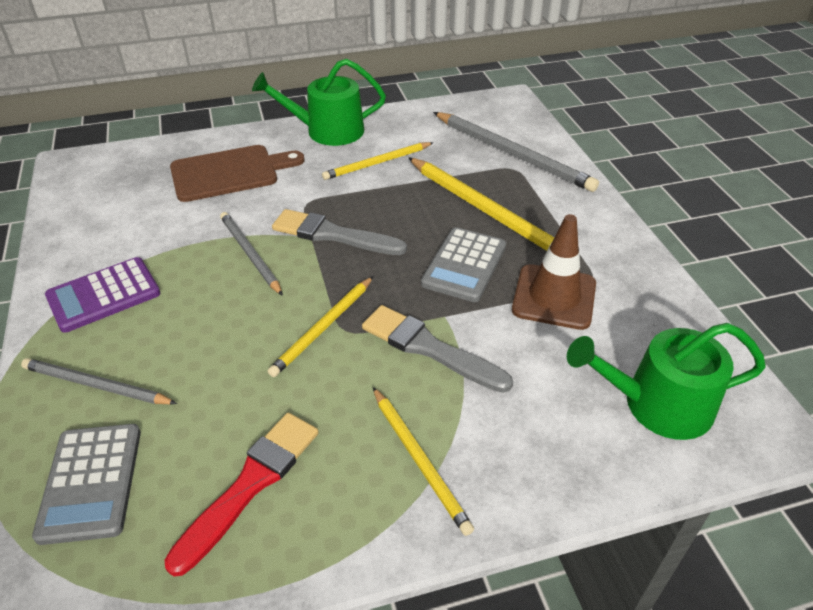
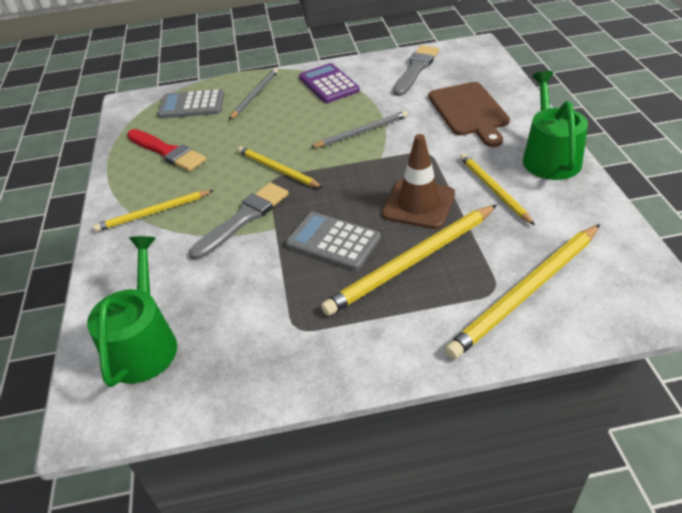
camera: 100 degrees right, 0 degrees up
grey brush [272,209,407,255] -> grey brush moved to [393,45,439,96]
grey pencil [433,112,599,192] -> yellow pencil [445,224,600,359]
brown traffic cone [512,214,596,330] -> brown traffic cone moved to [382,134,455,229]

